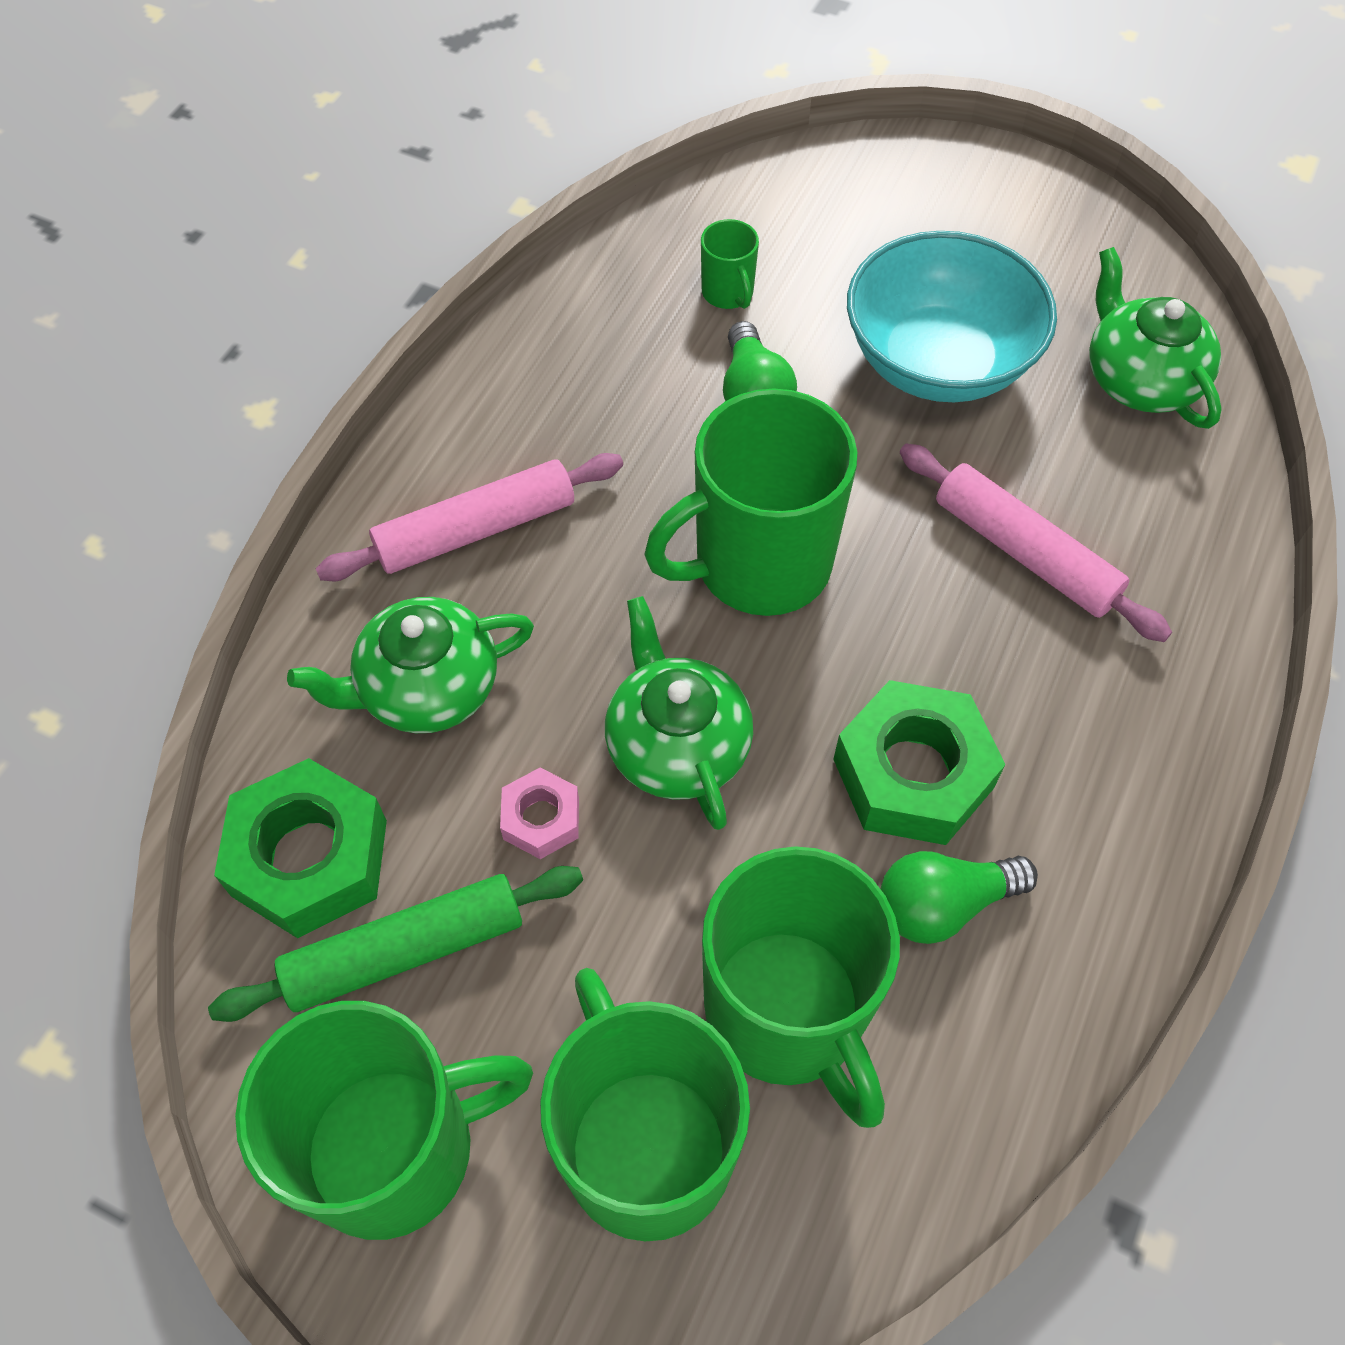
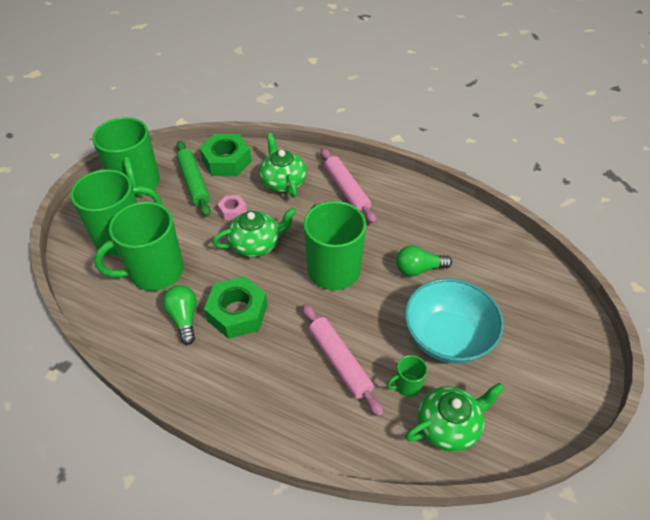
camera: 90 degrees right, 10 degrees down
green mug [701,219,759,309] -> green mug moved to [387,355,427,397]
pink rolling pin [900,444,1172,642] -> pink rolling pin turned 75 degrees counterclockwise [302,303,384,417]

